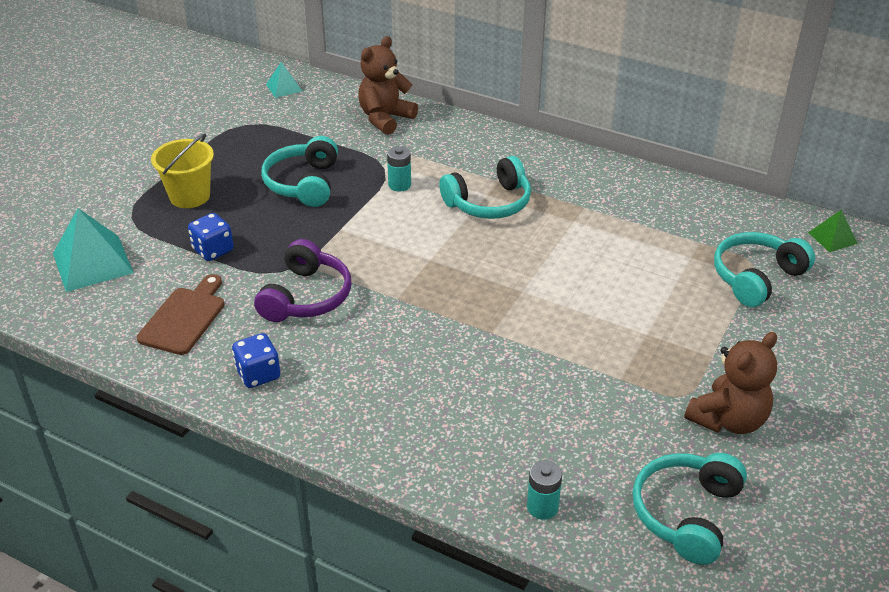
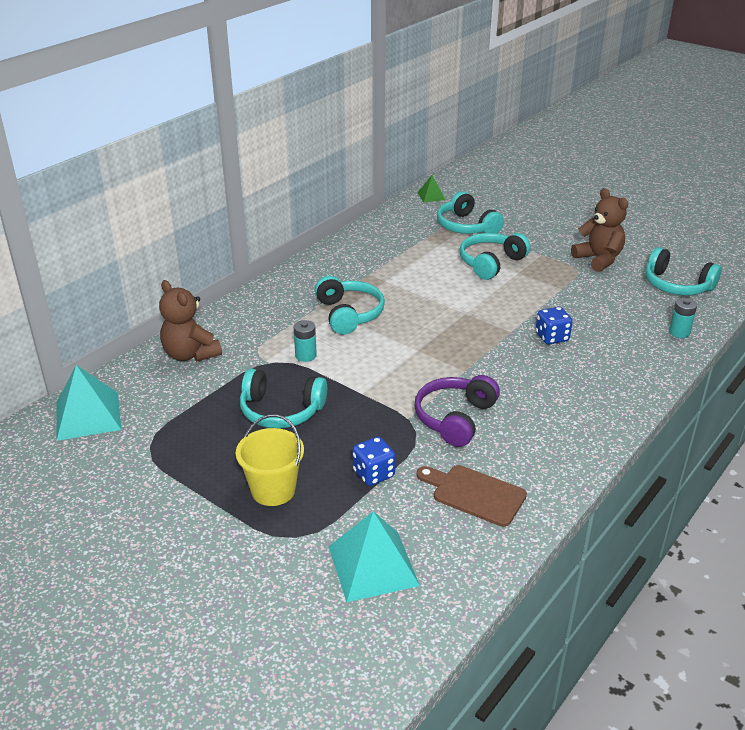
camera: 80 degrees left, 5 degrees down
blue dice [232,333,281,388] -> blue dice moved to [536,307,573,344]
purple headphones [254,239,351,322] -> purple headphones turned 90 degrees counterclockwise [414,375,500,447]
turquoise pyramid [266,62,302,98] -> turquoise pyramid [56,365,121,441], size x1.88
none -> turquoise headphones [460,233,531,280]

